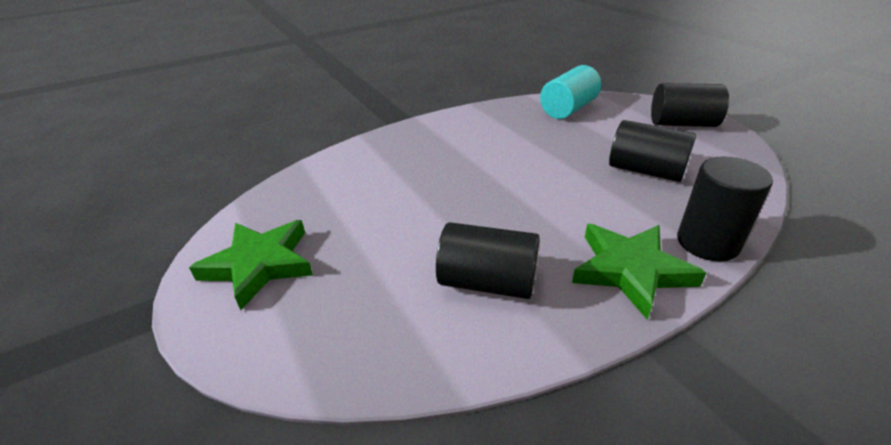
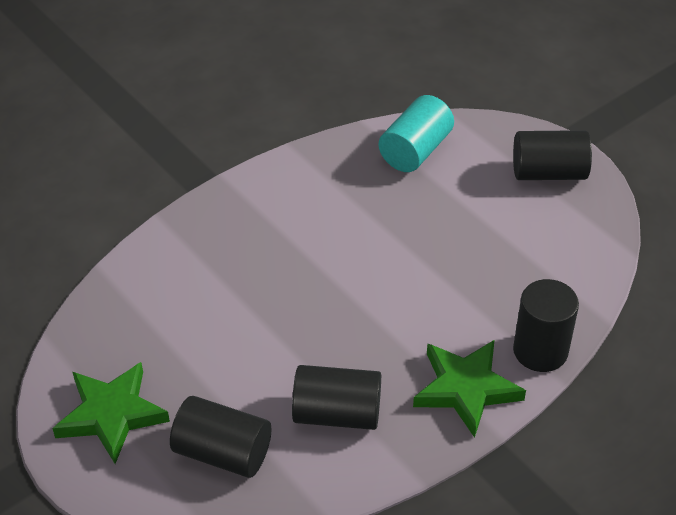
camera: 10 degrees left, 10 degrees up
black cylinder [609,120,696,182] -> black cylinder moved to [170,396,271,478]

